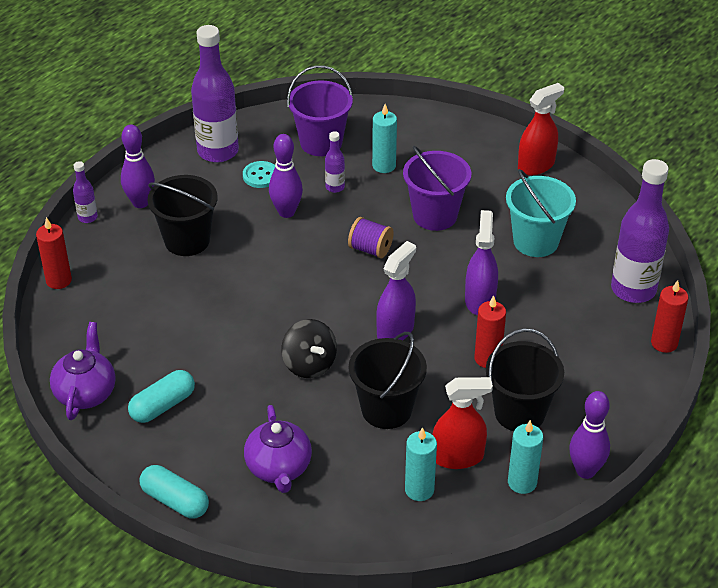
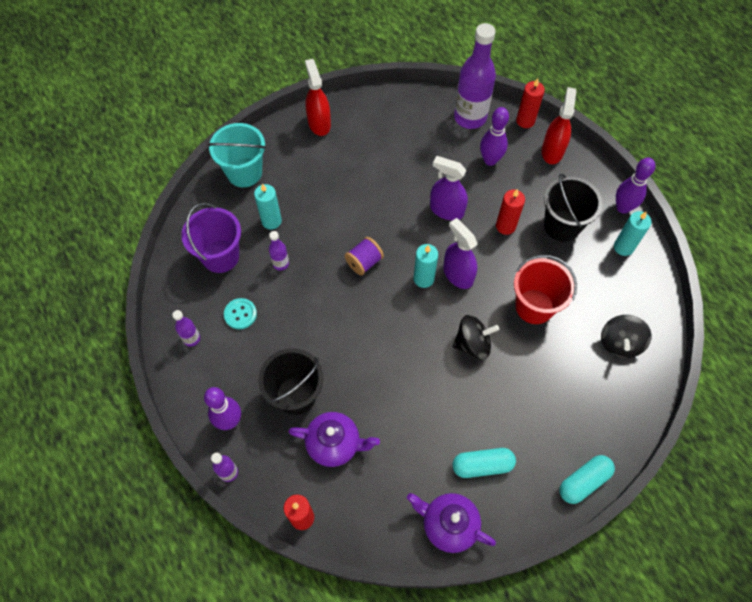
camera: 70 degrees left, 20 degrees up
turquoise capsule [128,370,195,423] -> turquoise capsule turned 75 degrees counterclockwise [453,448,516,478]
purple bottle [191,25,239,163] -> purple bottle [172,310,200,347], size x0.46
purple teapot [244,405,312,493] -> purple teapot moved to [288,412,380,467]
purple bowling pin [269,134,303,218] -> purple bowling pin moved to [480,107,509,166]
black bucket [349,332,427,429] -> red bucket [514,255,577,324]
purple bucket [403,146,471,231] -> none
turquoise candle [405,427,437,501] -> turquoise candle moved to [414,244,438,288]
red spray bottle [432,377,493,469] -> red spray bottle moved to [542,87,576,164]
turquoise bucket [506,169,576,257] -> turquoise bucket moved to [208,123,266,187]
none -> black spinning top [601,315,652,358]

